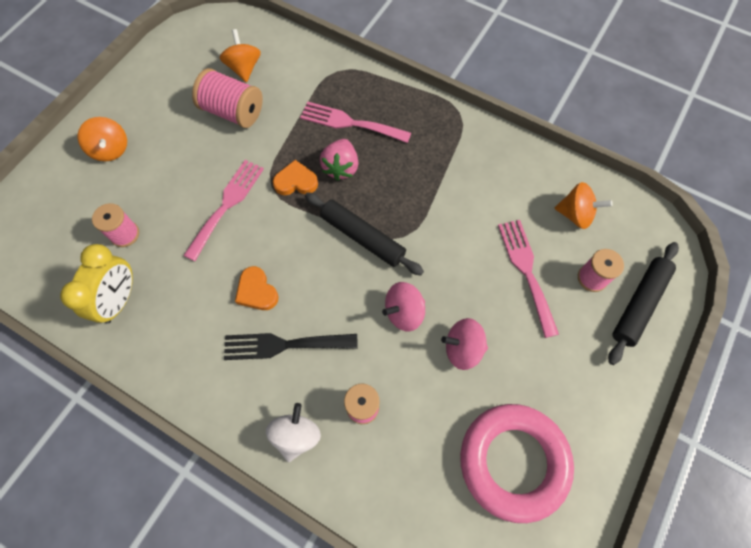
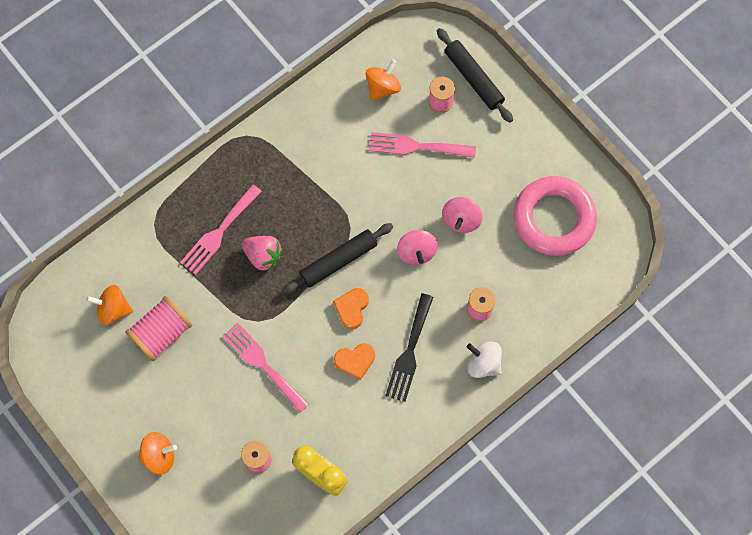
camera: 70 degrees left, 5 degrees up
orange heart [273,160,318,195] -> orange heart moved to [333,288,369,329]

